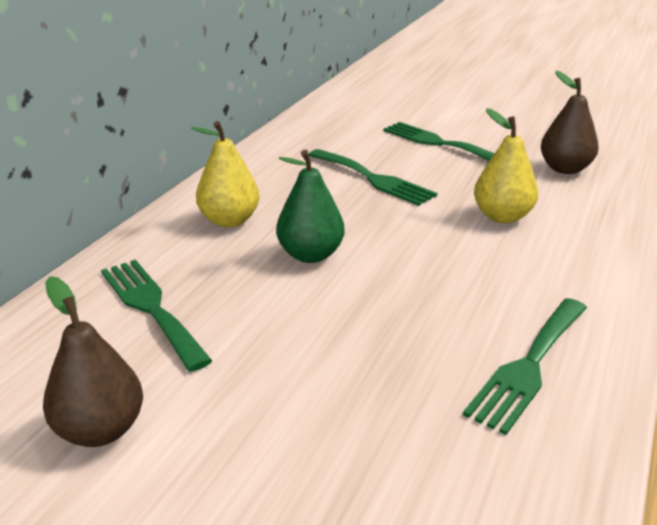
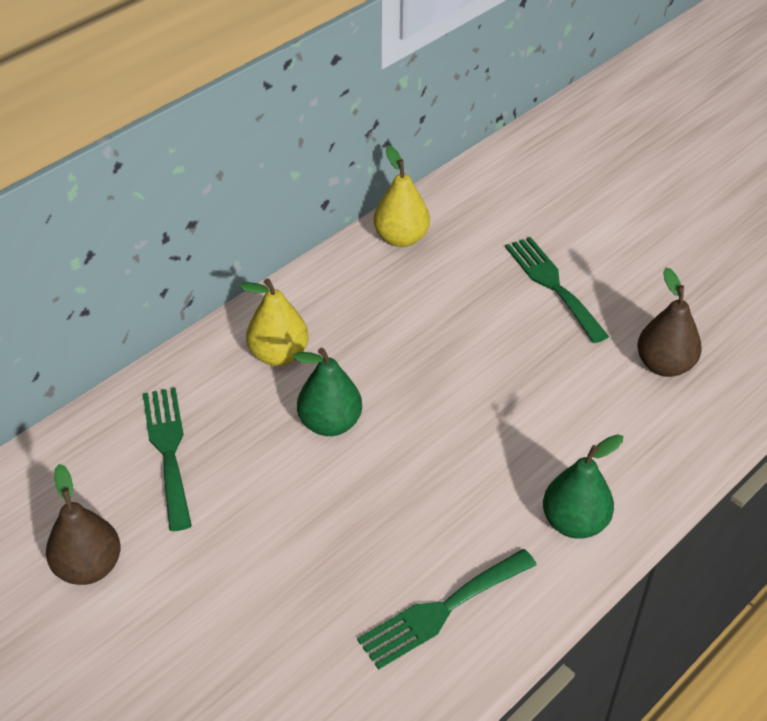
camera: 20 degrees right, 15 degrees up
green fork [309,149,437,206] -> none
yellow pear [474,108,538,223] -> yellow pear moved to [374,146,430,247]
none -> green pear [543,434,623,539]

